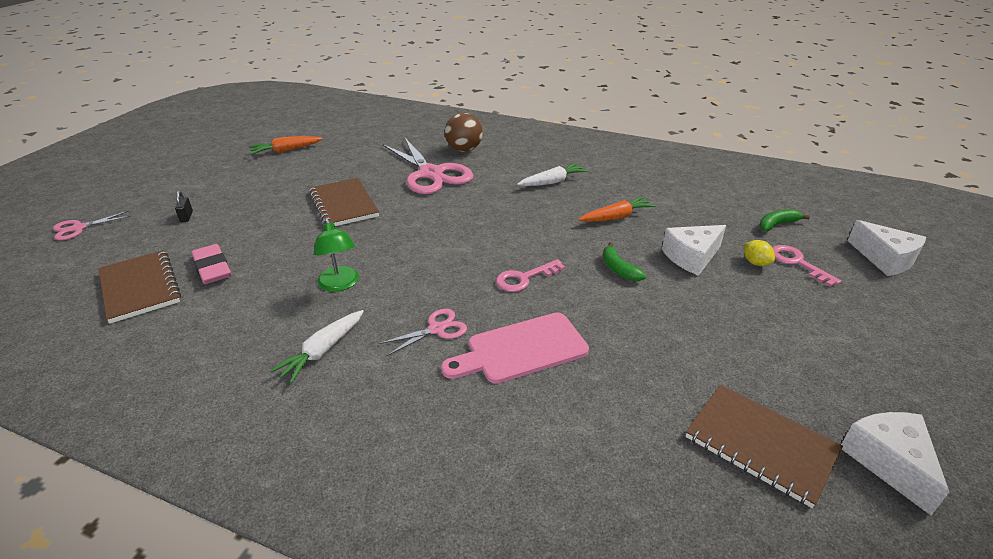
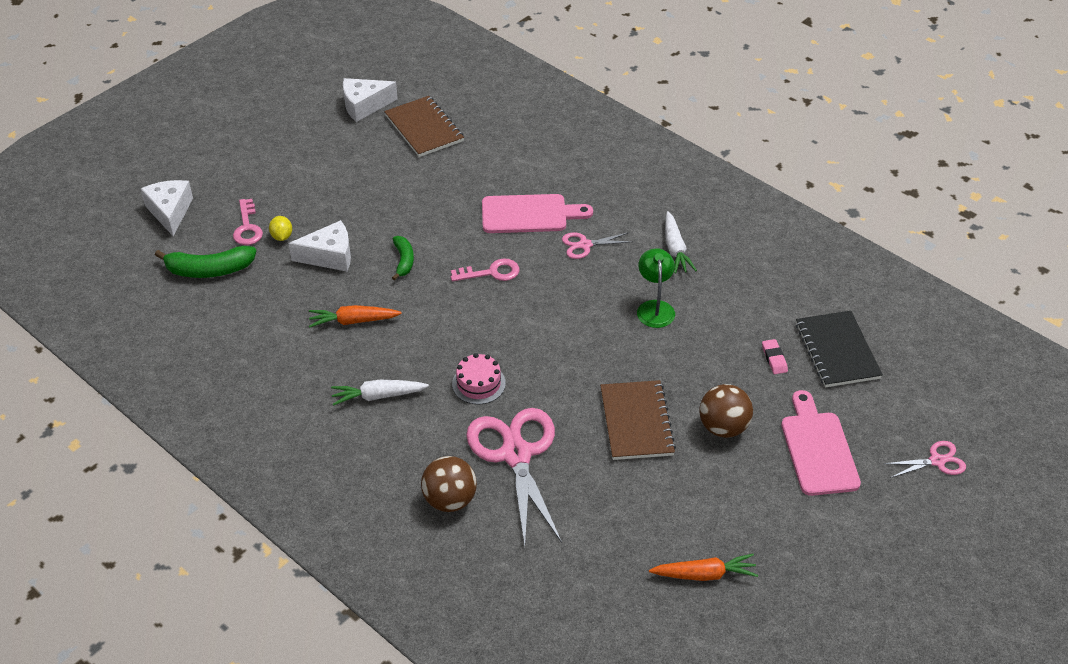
camera: 160 degrees left, 10 degrees up
brown notebook [99,250,181,324] -> black notebook [796,311,883,387]
black padlock [175,191,193,222] -> pink cutting board [781,390,861,496]
pink eraser [191,244,231,284] -> pink eraser [762,339,788,374], size x0.60
white carrot [270,310,364,383] -> white carrot turned 120 degrees clockwise [665,211,697,274]
green banana [759,209,810,231] -> green banana [155,246,256,278], size x1.65
white cheese [841,412,949,515] -> white cheese turned 60 degrees clockwise [343,78,398,122]
none -> pink cake [452,353,506,404]
none -> brown ball [699,384,753,438]

